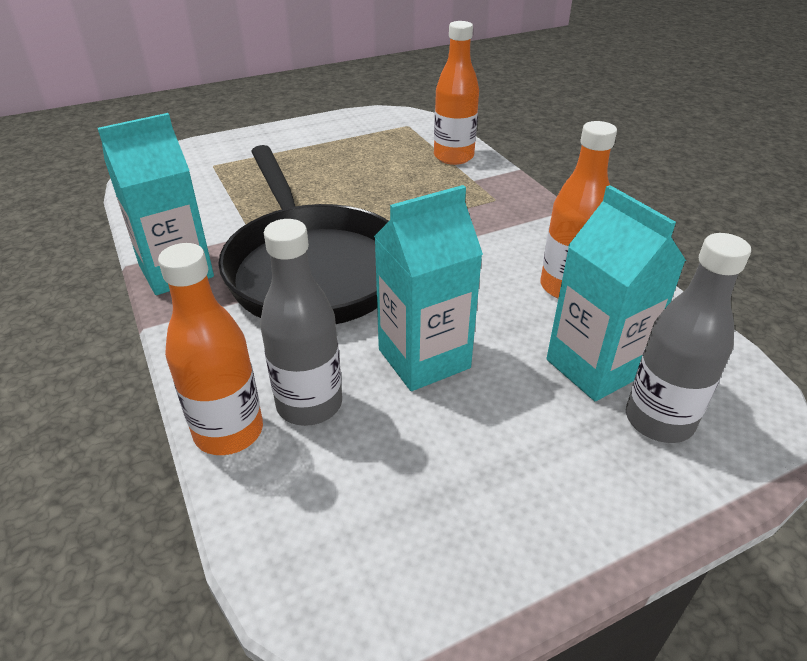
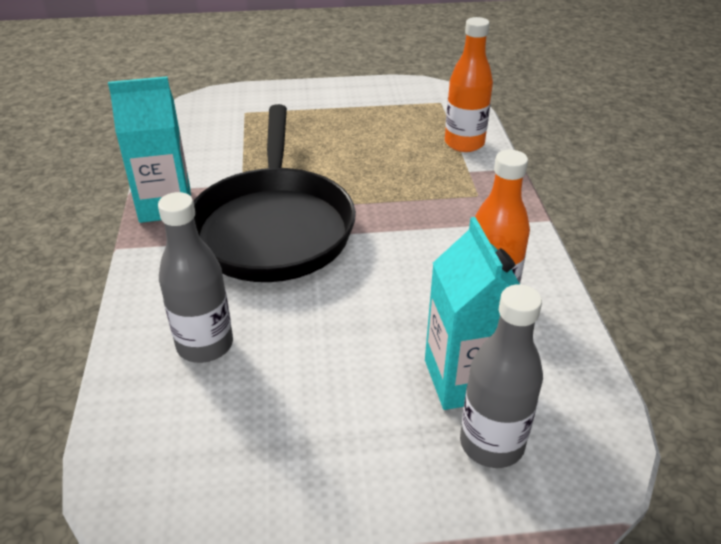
camera: 20 degrees right, 0 degrees up
orange bottle [158,243,263,455] -> none
turquoise carton [374,185,483,391] -> none

